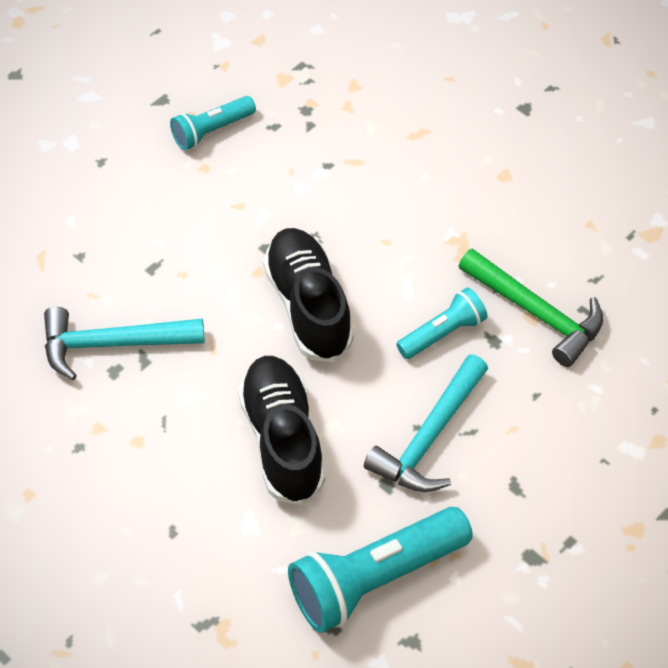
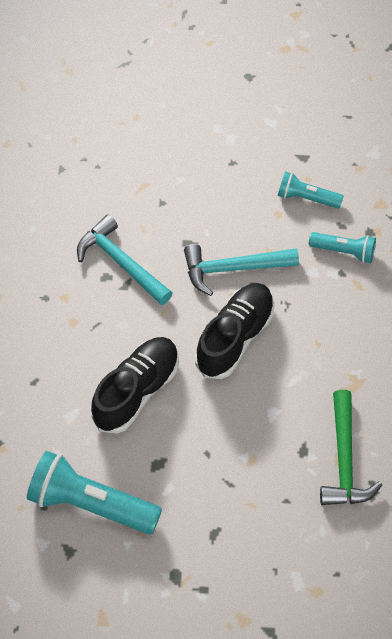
camera: 50 degrees right, 5 degrees up
turquoise hammer [364,354,488,492] -> turquoise hammer moved to [184,244,299,296]
turquoise flashlight [396,287,488,359] -> turquoise flashlight moved to [309,232,376,263]

